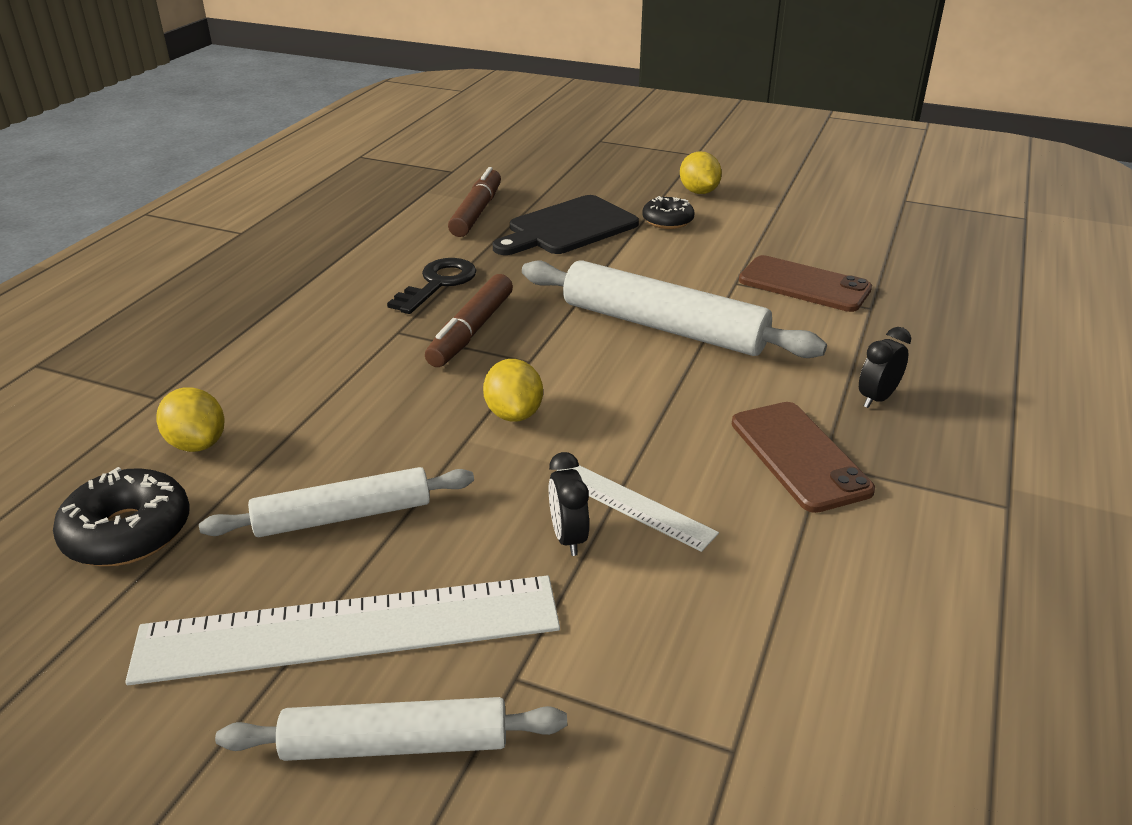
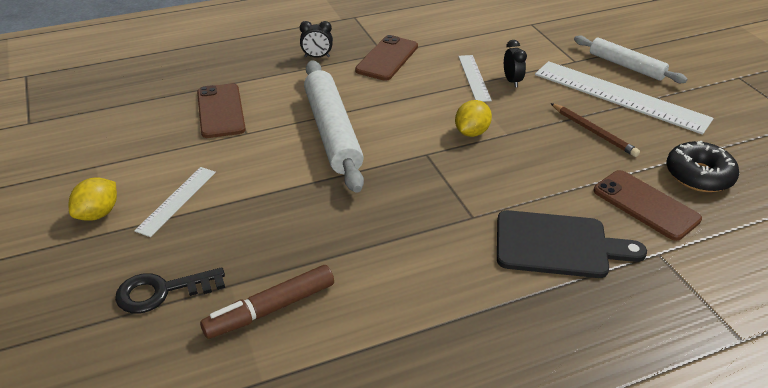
camera: 135 degrees left, 5 degrees up
yellow lemon [156,387,225,452] -> brown phone [594,170,702,241]
white rolling pin [199,467,474,537] -> brown pencil [550,103,640,157]
black key [387,258,477,314] -> black key moved to [115,267,225,314]
brown marker [425,274,513,367] -> none
black cutting board [493,195,639,255] -> black cutting board moved to [497,210,647,278]
black clock [549,452,589,556] -> black clock turned 45 degrees counterclockwise [504,40,527,88]
black donut [642,196,694,229] -> white ruler [134,167,216,237]

